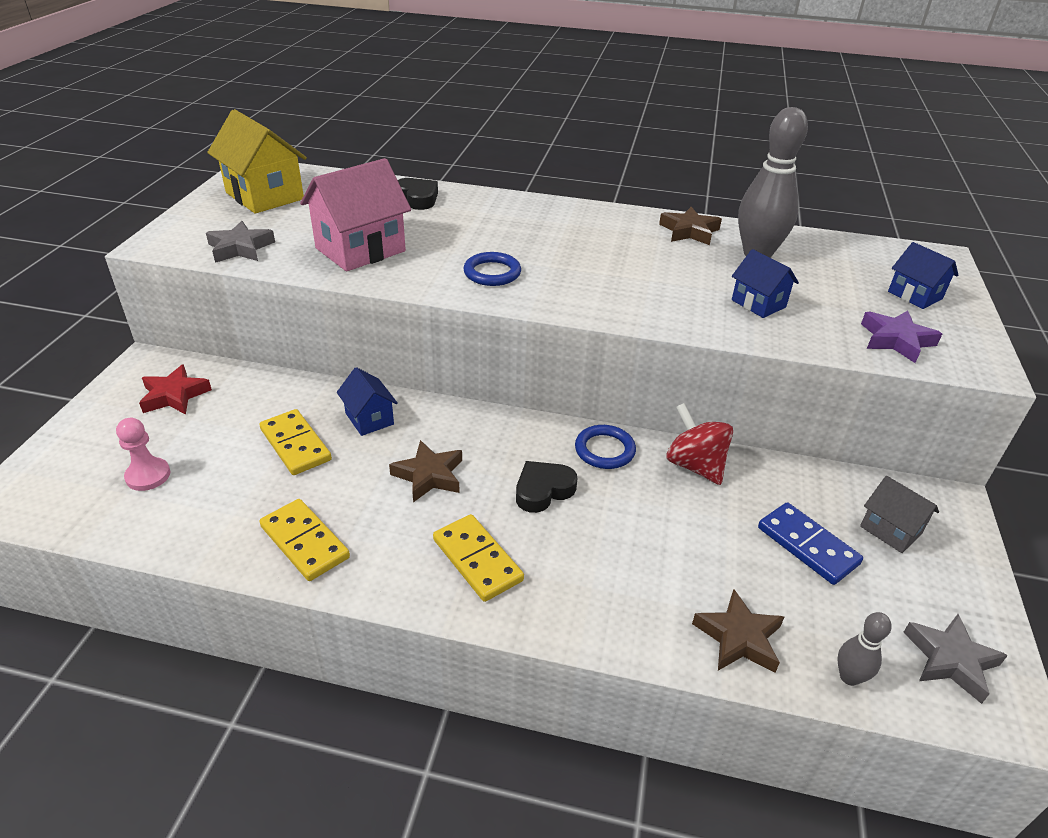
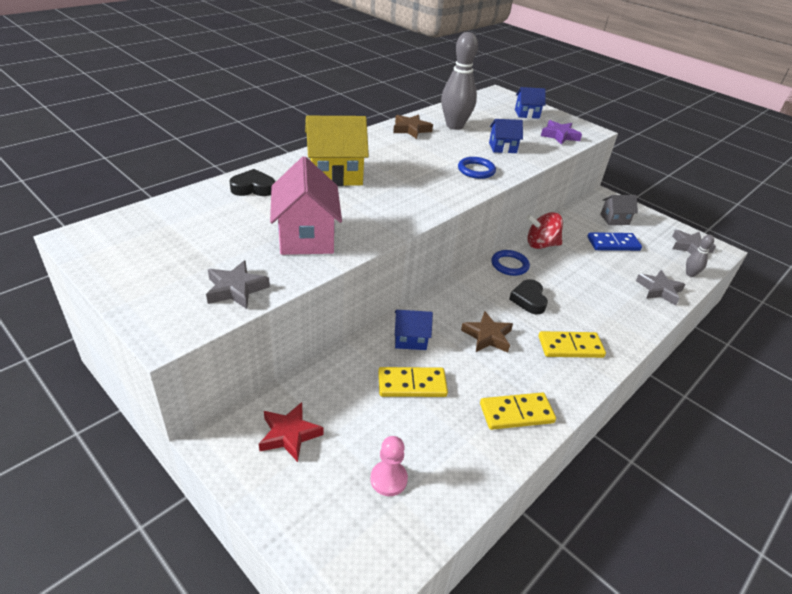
camera: 60 degrees left, 0 degrees up
yellow house [207,109,307,214] -> yellow house moved to [305,116,369,186]
blue ring [463,252,521,286] -> blue ring moved to [458,157,496,179]
brown star [692,589,784,673] -> grey star [636,270,686,305]

